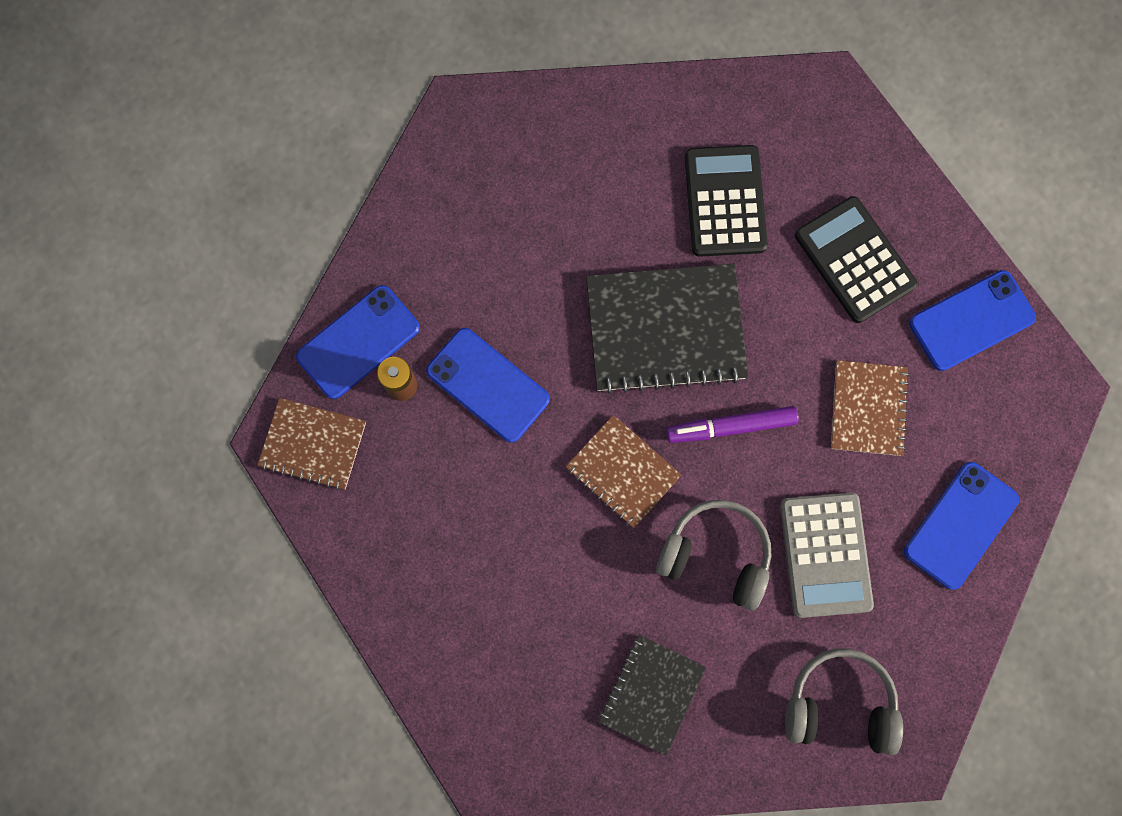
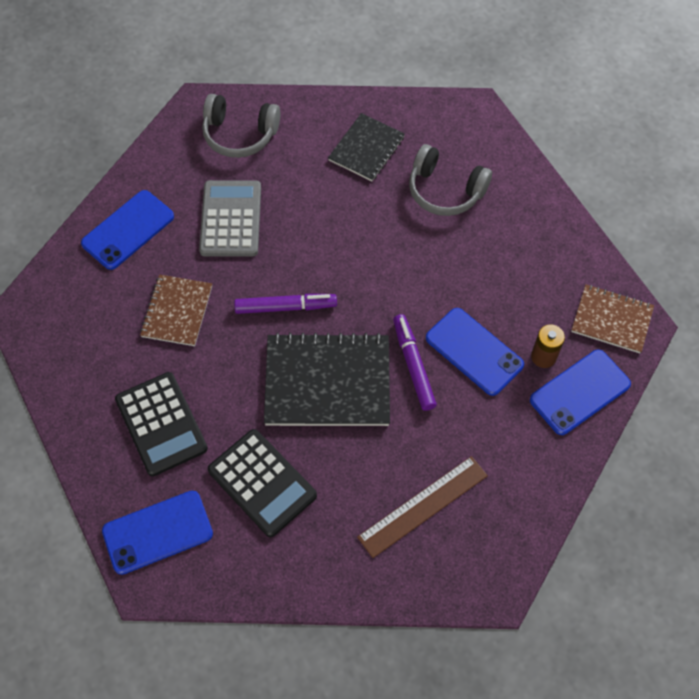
camera: 175 degrees left, 15 degrees down
brown notebook [566,415,681,528] -> none
grey headphones [656,500,771,611] -> grey headphones moved to [409,144,492,216]
black calculator [685,145,768,257] -> black calculator turned 45 degrees counterclockwise [208,429,317,537]
blue phone [909,270,1036,371] -> blue phone moved to [102,491,213,575]
none -> brown ruler [357,456,488,558]
none -> purple marker [393,314,437,411]

